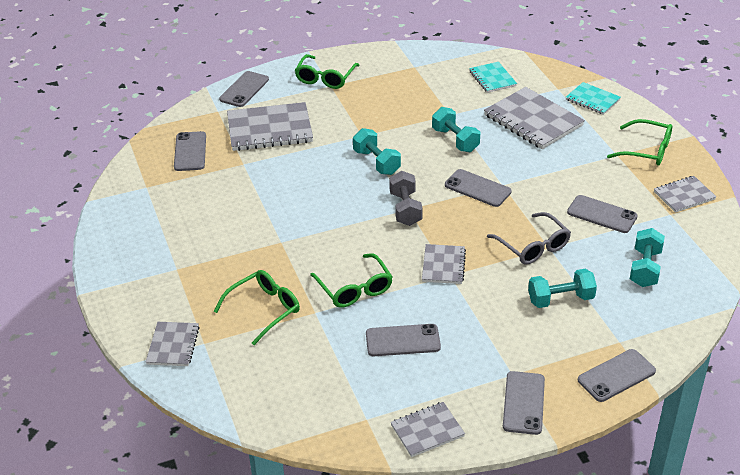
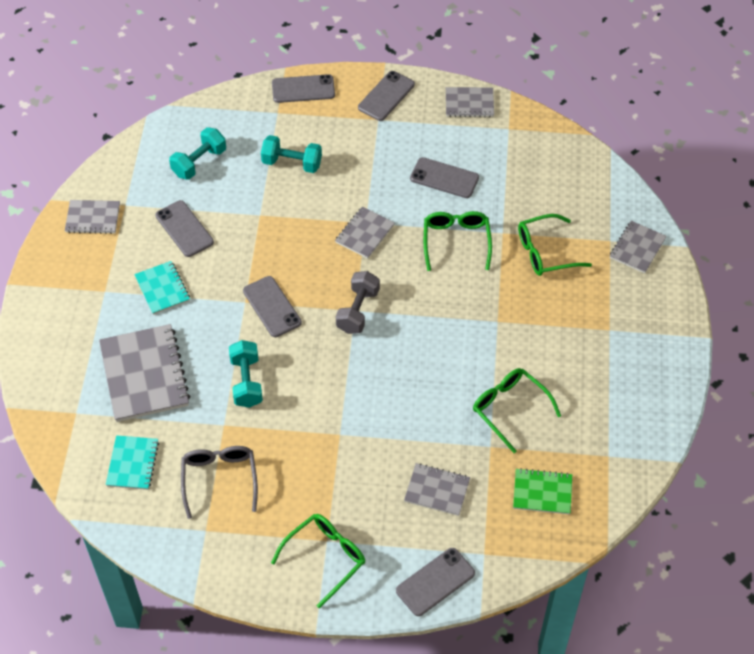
camera: 155 degrees left, 15 degrees up
grey phone [174,131,206,171] -> green notebook [513,468,572,514]
grey notebook [227,102,313,151] -> grey notebook [404,463,470,516], size x0.56
turquoise dumbbell [353,128,401,175] -> none
grey glasses [487,212,571,265] -> grey glasses moved to [181,446,258,519]
turquoise notebook [566,82,621,115] -> turquoise notebook moved to [134,261,190,315]
green glasses [607,119,672,166] -> green glasses moved to [473,368,561,453]

